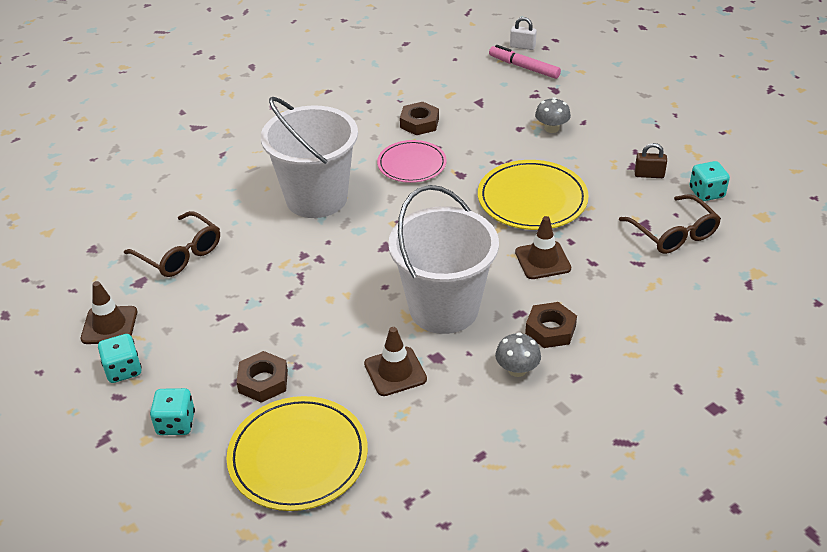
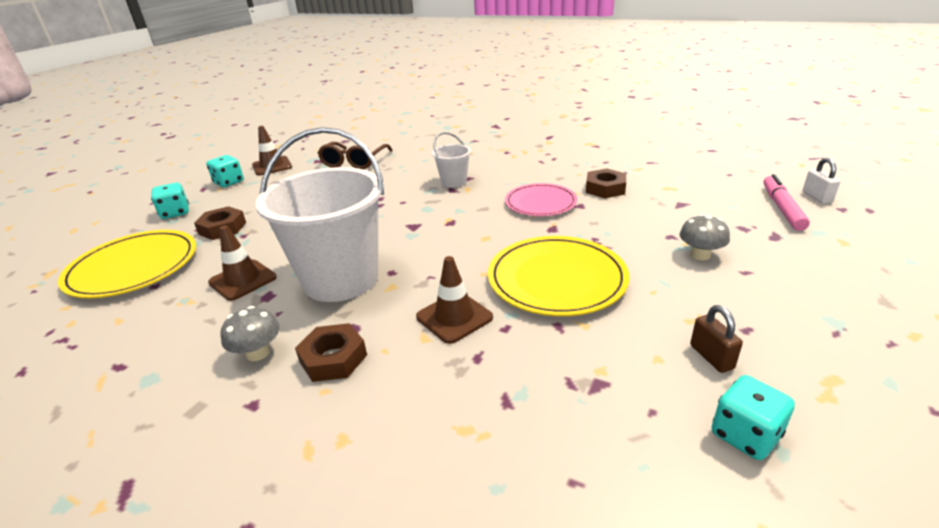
camera: 65 degrees right, 10 degrees down
white bucket [261,97,358,218] -> white bucket [432,132,471,188], size x0.46
brown glasses [619,194,721,254] -> none

